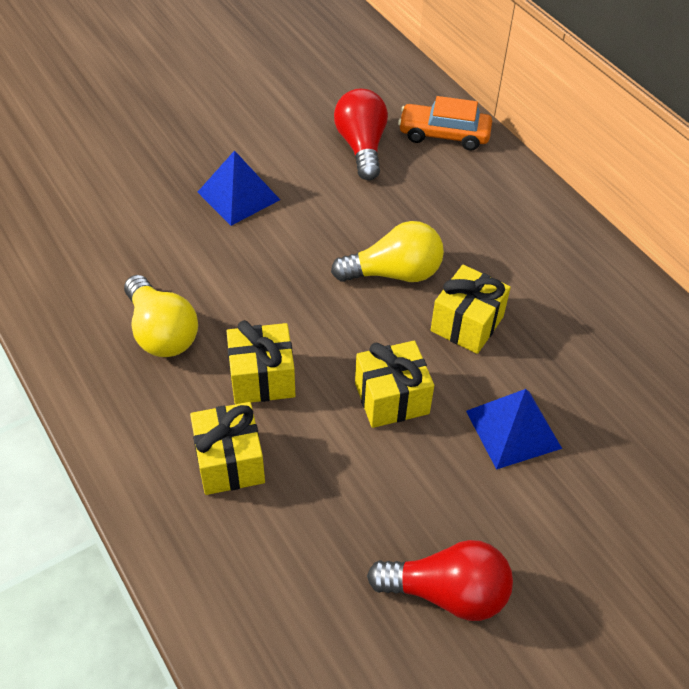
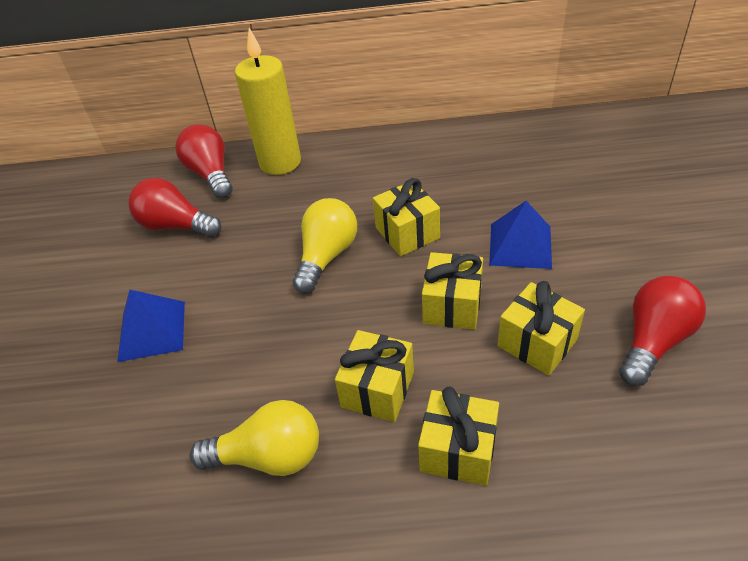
camera: 55 degrees left, 5 degrees down
orange car [398,96,492,150] -> red light bulb [176,124,232,199]
none -> yellow candle [235,28,301,175]
none -> yellow gift [498,281,585,376]

